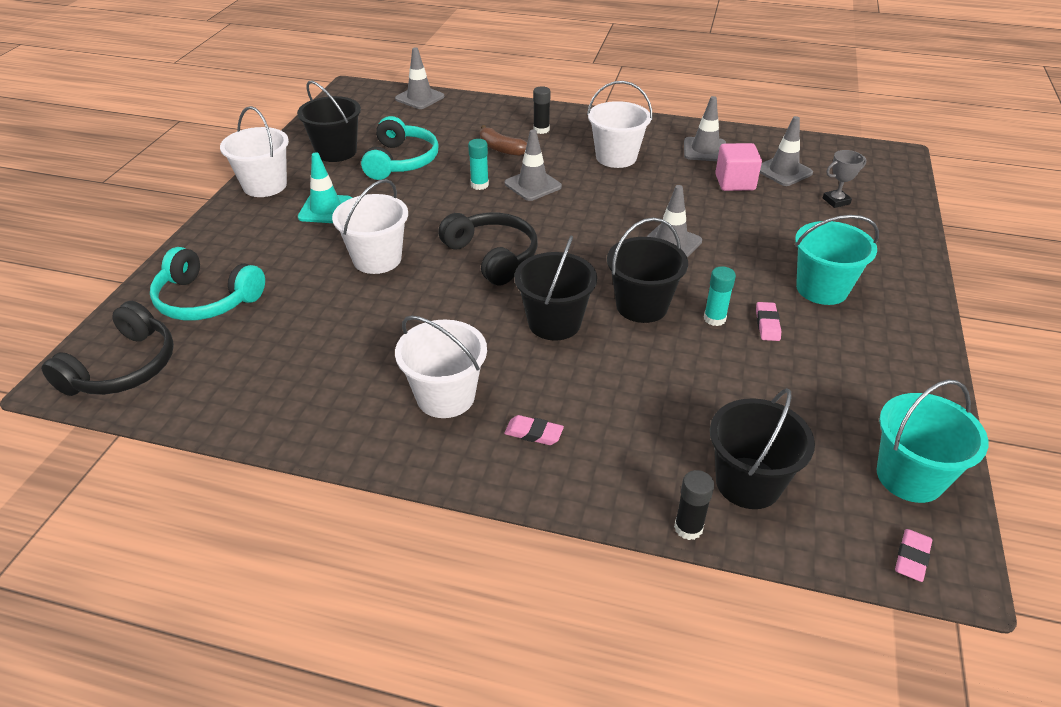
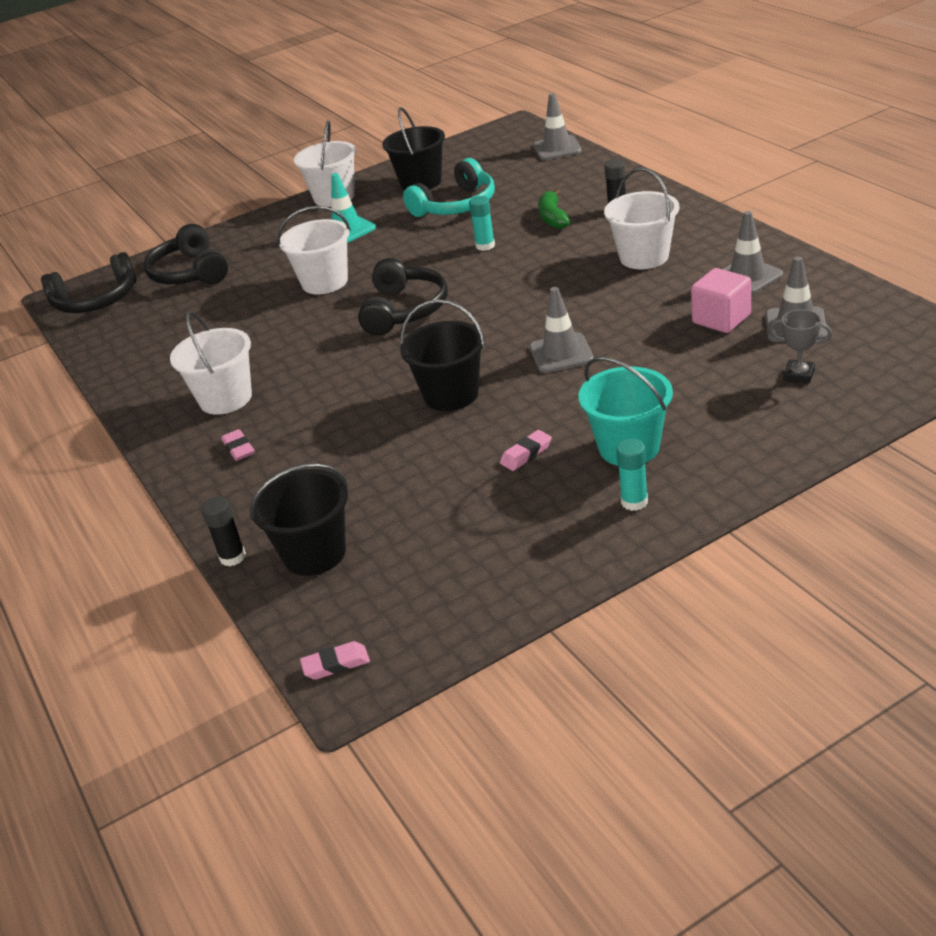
camera: 50 degrees right, 5 degrees down
turquoise headphones [150,247,265,321] -> black headphones [143,224,228,284]
brown banana [480,125,527,156] -> green banana [538,189,570,229]
grey traffic cone [505,129,562,201] -> none
black bucket [514,235,597,340] -> none
turquoise glue stick [704,266,736,326] -> turquoise glue stick moved to [616,439,648,511]
turquoise bucket [877,380,988,503] -> none

